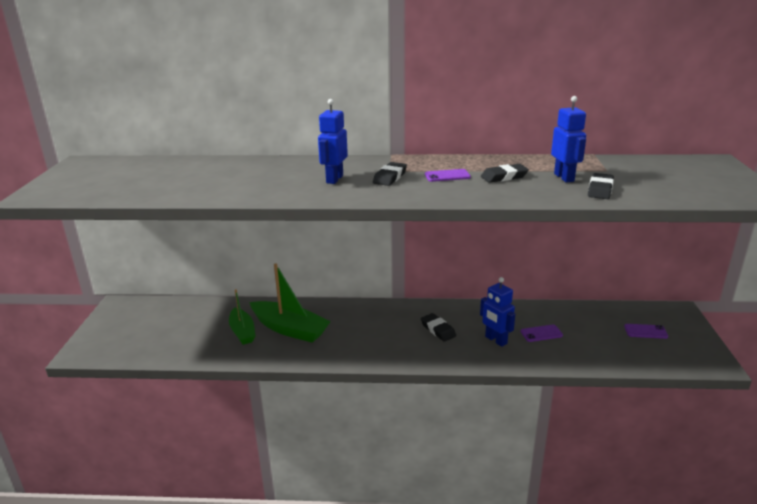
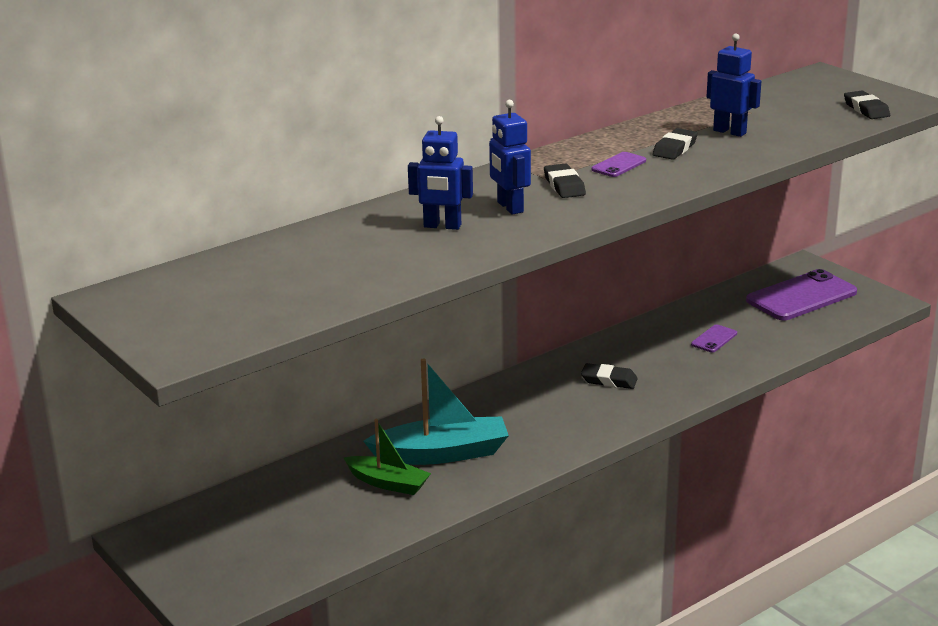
camera: 40 degrees left, 0 degrees up
green boat [249,263,331,343] -> turquoise boat [363,358,509,465]
blue robot [480,277,515,347] -> blue robot moved to [408,116,473,230]
black eraser [588,173,614,199] -> black eraser moved to [844,91,890,119]
purple phone [624,324,668,339] -> purple phone [746,269,857,320], size x2.21

